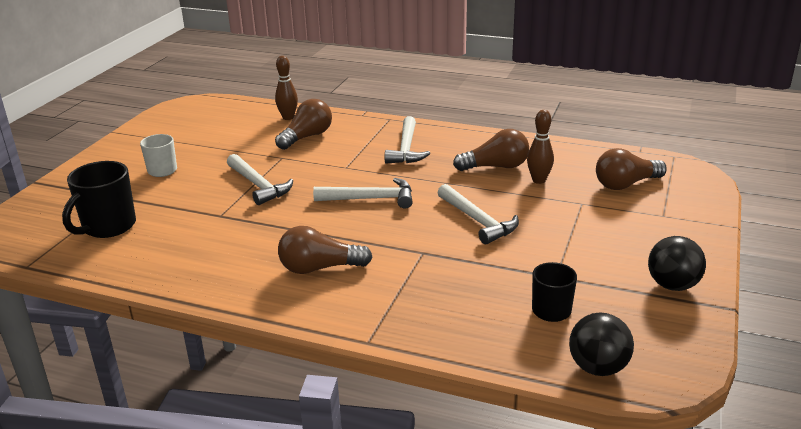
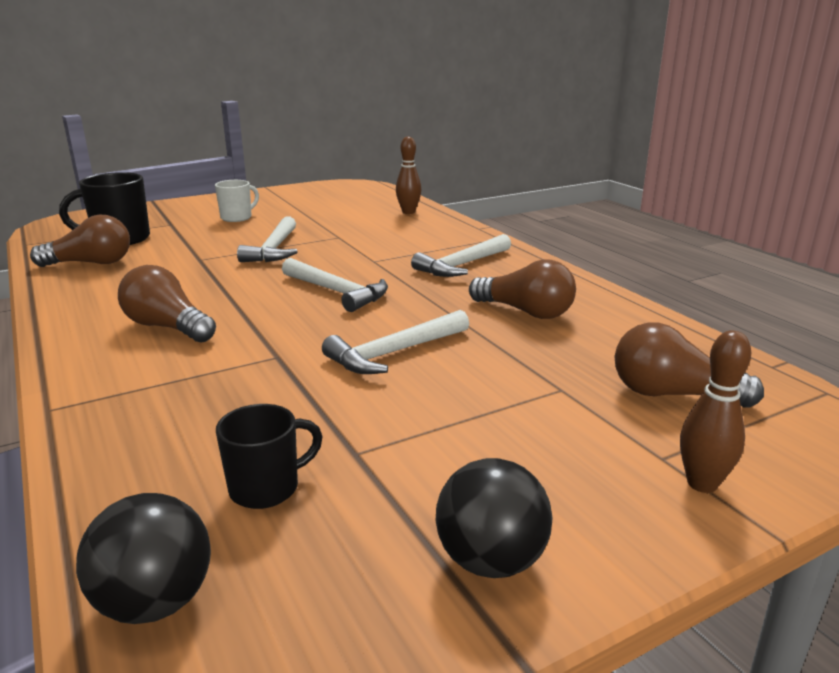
camera: 40 degrees right, 5 degrees down
brown light bulb [275,99,332,150] -> brown light bulb moved to [30,214,130,267]
white hammer [438,184,519,244] -> white hammer turned 45 degrees clockwise [322,310,469,374]
brown bowling pin [527,110,554,184] -> brown bowling pin moved to [680,331,751,493]

